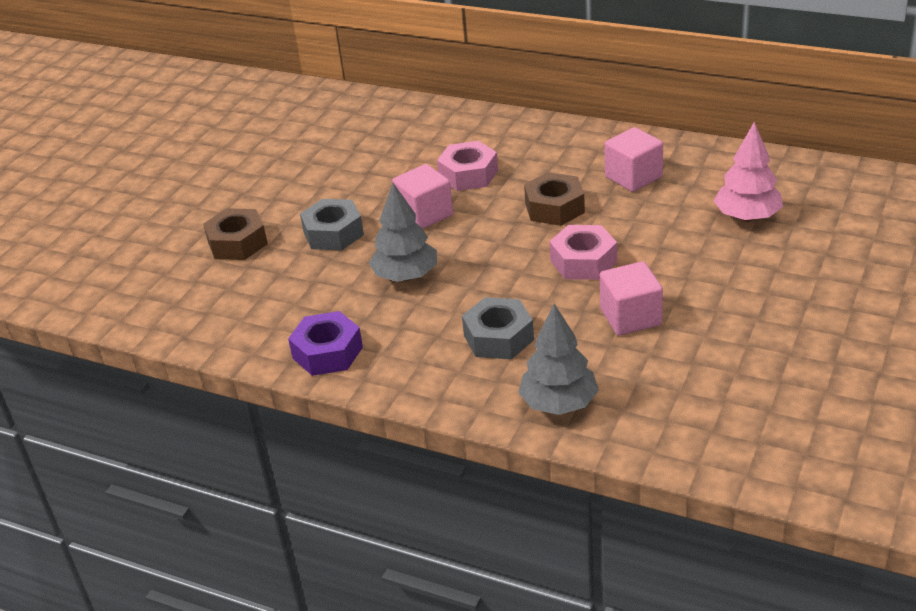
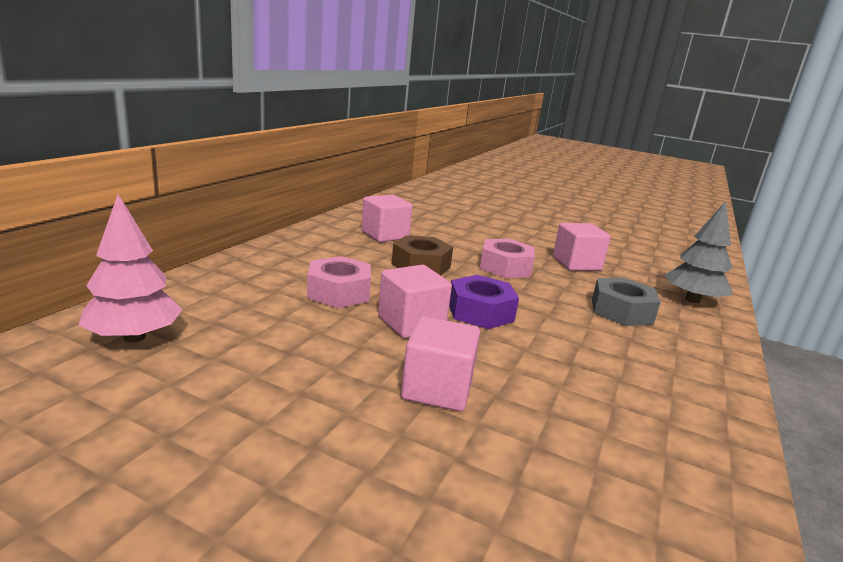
camera: 95 degrees left, 15 degrees down
brown nut [203,208,268,260] -> none
purple nut [288,311,363,376] -> purple nut moved to [449,275,519,329]
grey nut [300,199,364,251] -> pink cube [401,316,480,411]
grey tree [369,183,437,282] -> none
pink tree [714,122,783,221] -> pink tree moved to [79,194,183,343]

